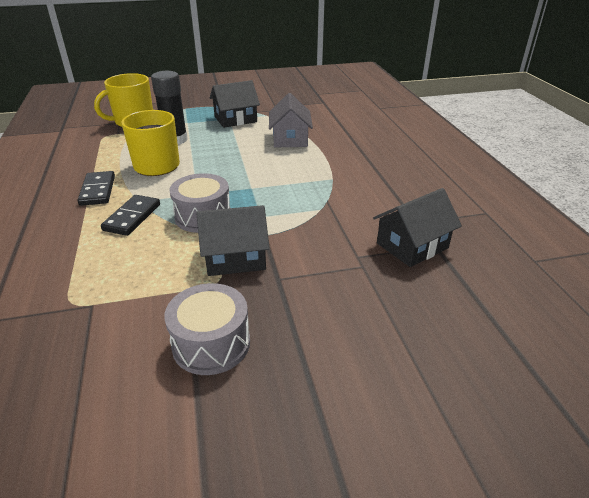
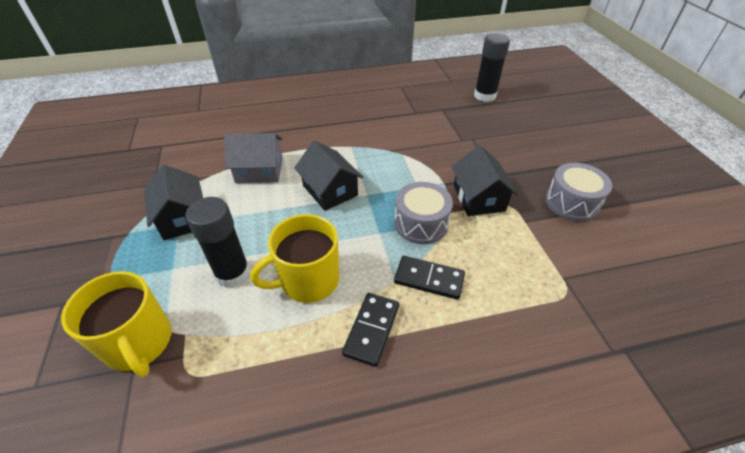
camera: 90 degrees left, 10 degrees up
black domino [77,171,115,206] -> black domino turned 60 degrees counterclockwise [342,293,399,367]
black house [373,188,462,267] -> black house moved to [294,141,363,211]
none -> black glue stick [474,33,510,102]

